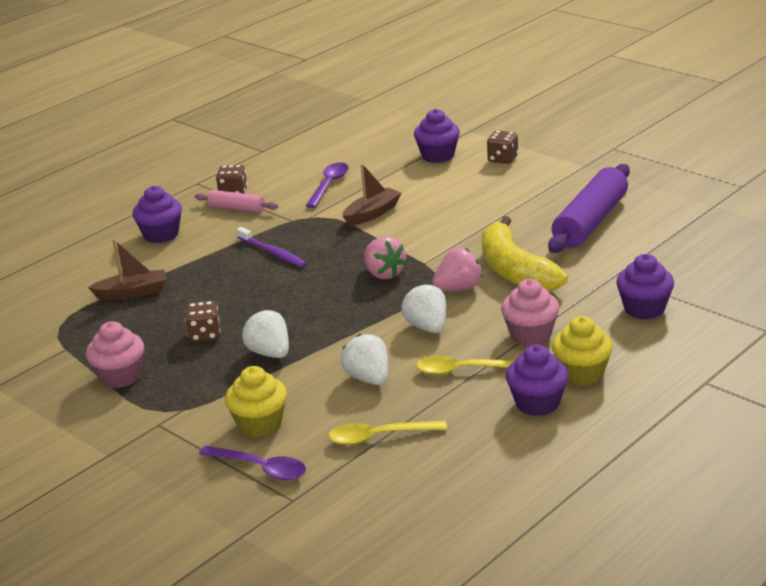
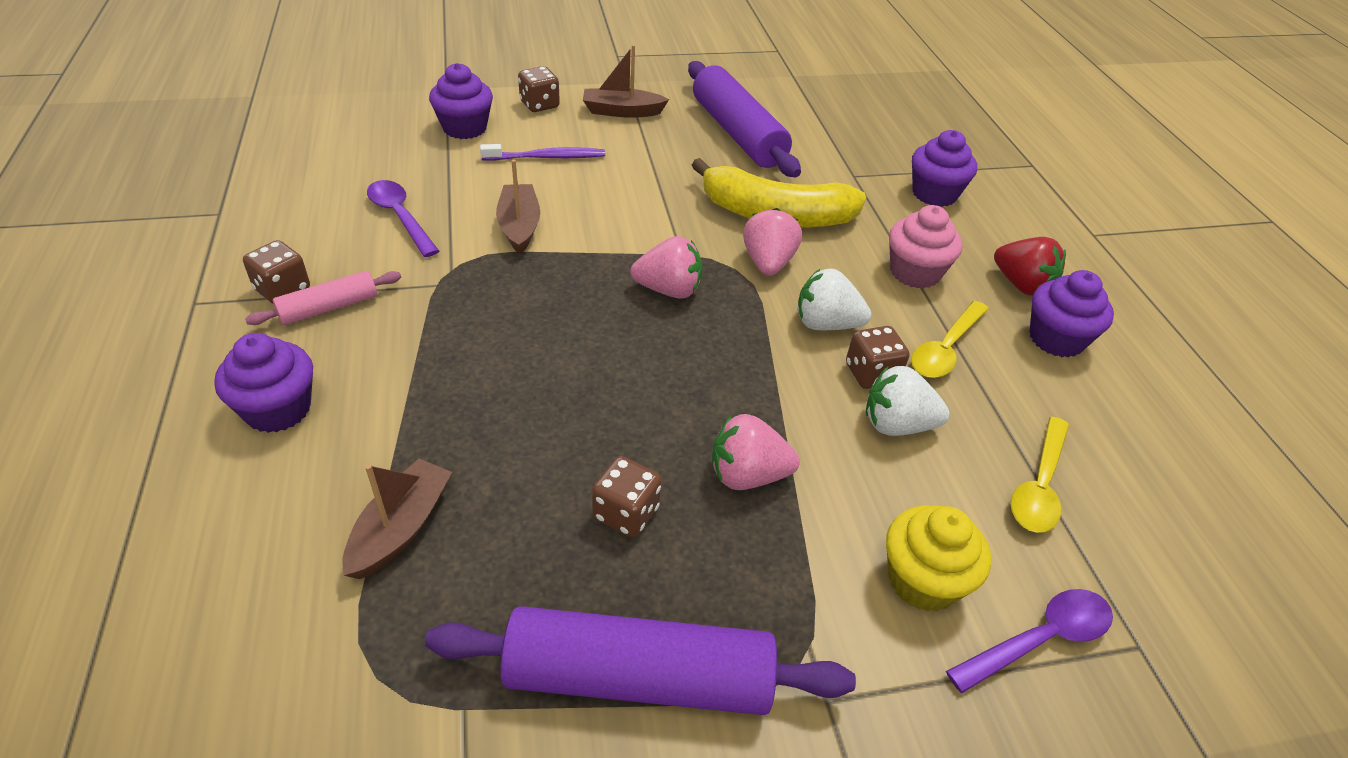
camera: 60 degrees left, 15 degrees up
pink cupcake [86,321,144,388] -> purple rolling pin [425,606,856,715]
purple toothbrush [236,227,307,267] -> purple toothbrush moved to [480,144,605,161]
white strawberry [242,310,289,358] -> pink strawberry [712,414,800,490]
yellow cupcake [552,316,613,386] -> red strawberry [994,237,1066,296]
none -> brown boat [583,45,669,118]
none -> brown dice [846,326,910,389]

